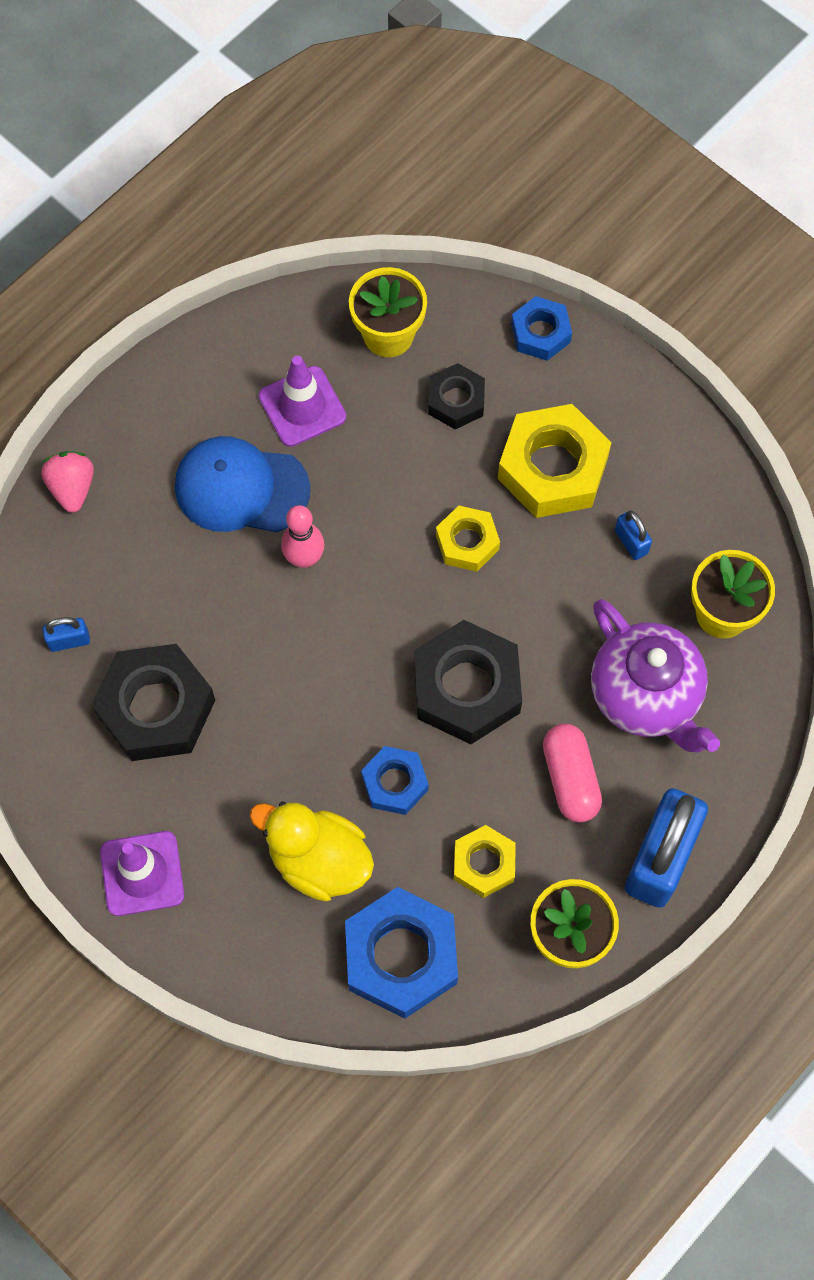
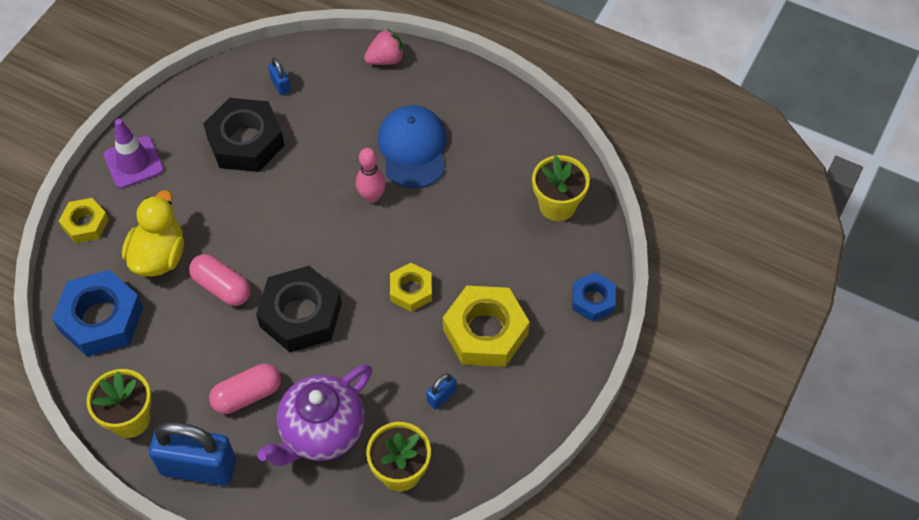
camera: 75 degrees right, 10 degrees down
purple traffic cone [259,356,346,447] -> none
blue nut [361,746,429,815] -> pink capsule [189,254,251,306]
black nut [428,363,485,429] -> none
yellow nut [454,825,516,898] -> yellow nut moved to [59,198,109,243]

